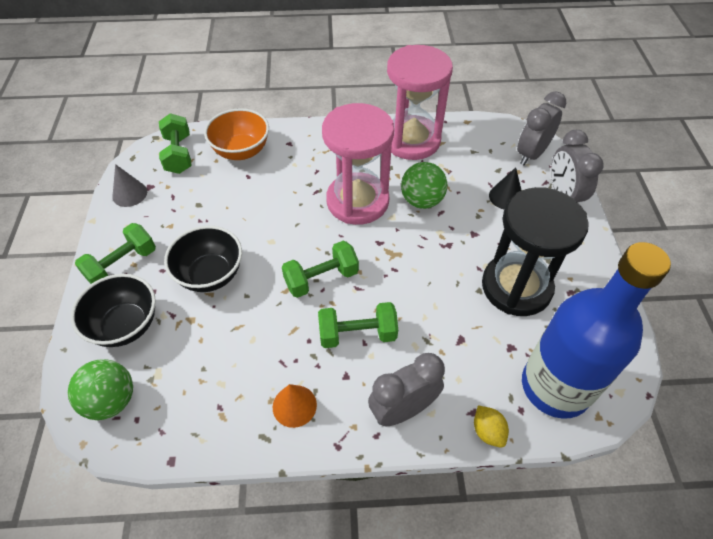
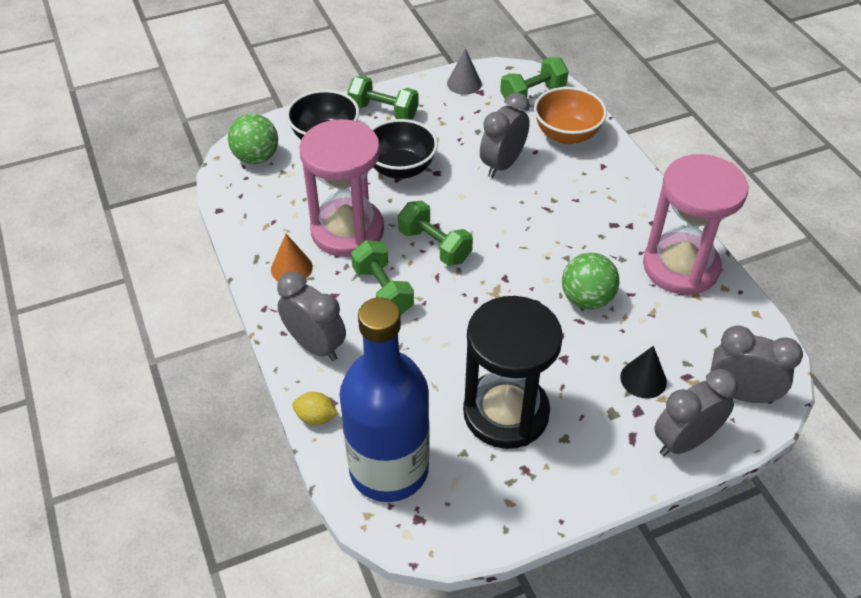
camera: 70 degrees right, 5 degrees down
pink hourglass [322,103,394,225] -> pink hourglass moved to [299,119,384,257]
yellow lemon [474,406,509,448] -> yellow lemon turned 60 degrees clockwise [292,392,338,425]
none -> grey clock [480,92,530,178]

